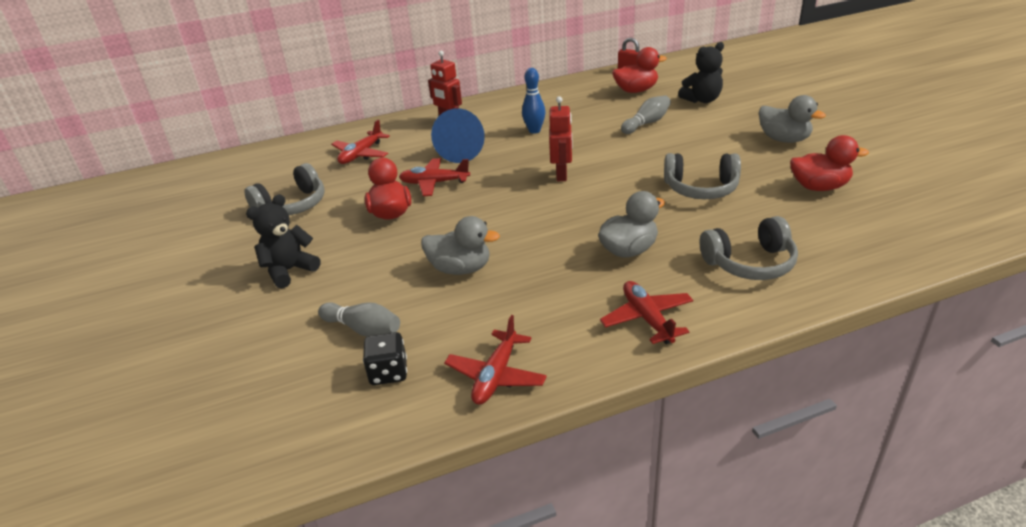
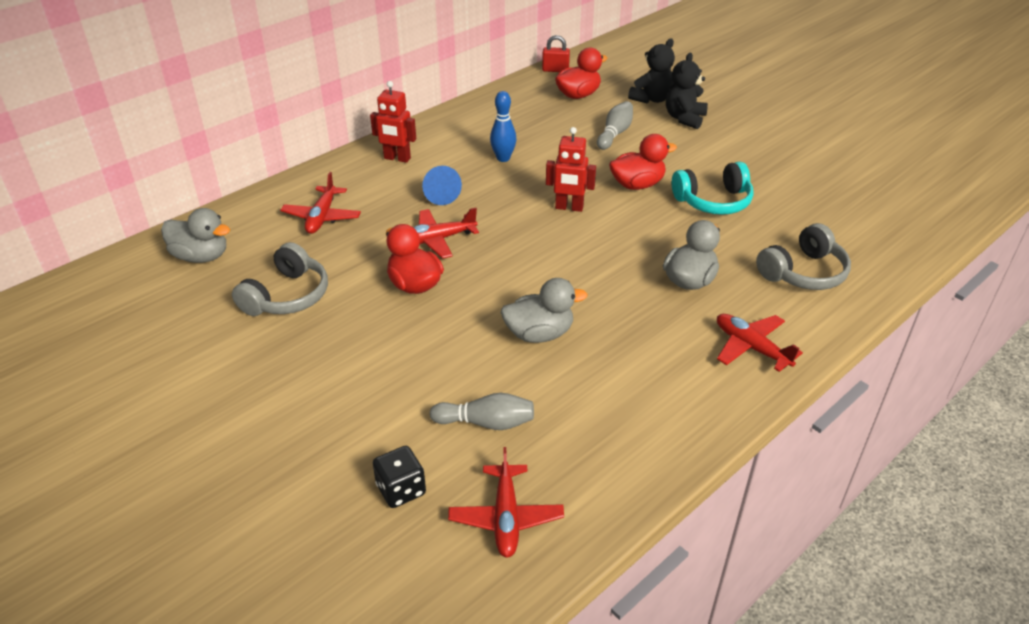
camera: 25 degrees left, 5 degrees up
black teddy bear [246,194,320,288] -> black teddy bear moved to [666,53,708,129]
black dice [363,332,407,385] -> black dice moved to [373,446,426,508]
blue cone [431,108,485,163] -> blue cone [422,166,462,205], size x0.66
red plane [444,315,547,405] -> red plane moved to [448,447,564,558]
red robot [549,96,573,181] -> red robot turned 120 degrees clockwise [546,127,596,212]
grey headphones [664,153,741,199] -> turquoise headphones [672,162,754,215]
grey duck [759,95,826,143] -> grey duck moved to [161,208,230,263]
red duck [790,135,869,191] -> red duck moved to [609,134,677,190]

